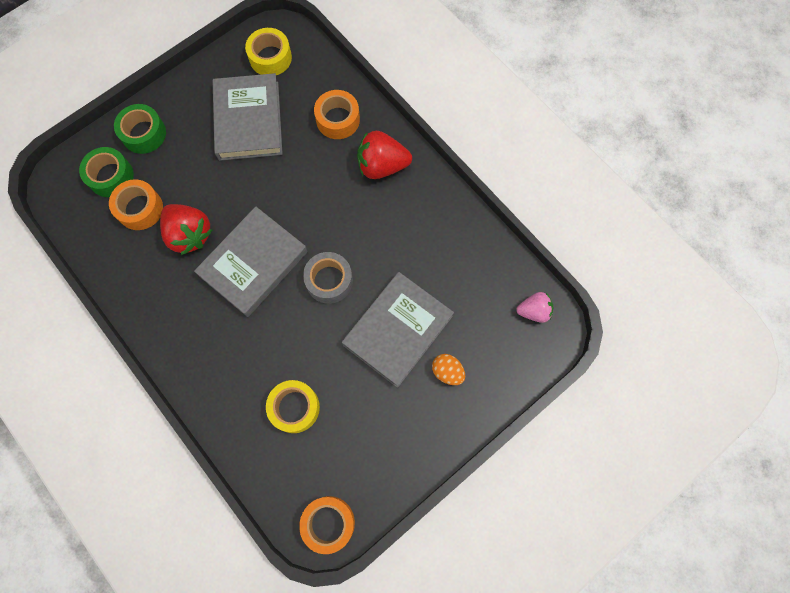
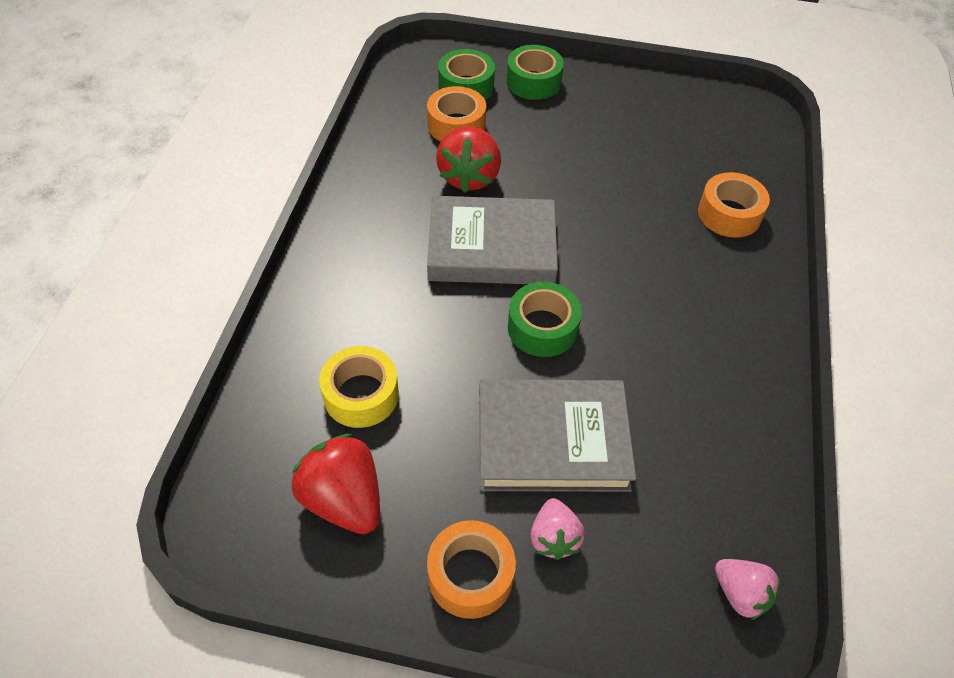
camera: 50 degrees right, 20 degrees down
grey book [213,73,283,161] -> none
yellow tape [245,28,292,75] -> none
orange tape [299,496,355,554] -> orange tape moved to [427,520,516,619]
grey tape [303,252,353,304] -> green tape [508,282,582,357]
red strawberry [357,131,412,179] -> red strawberry moved to [292,434,380,534]
orange egg [432,354,465,385] -> pink strawberry [530,498,585,560]

